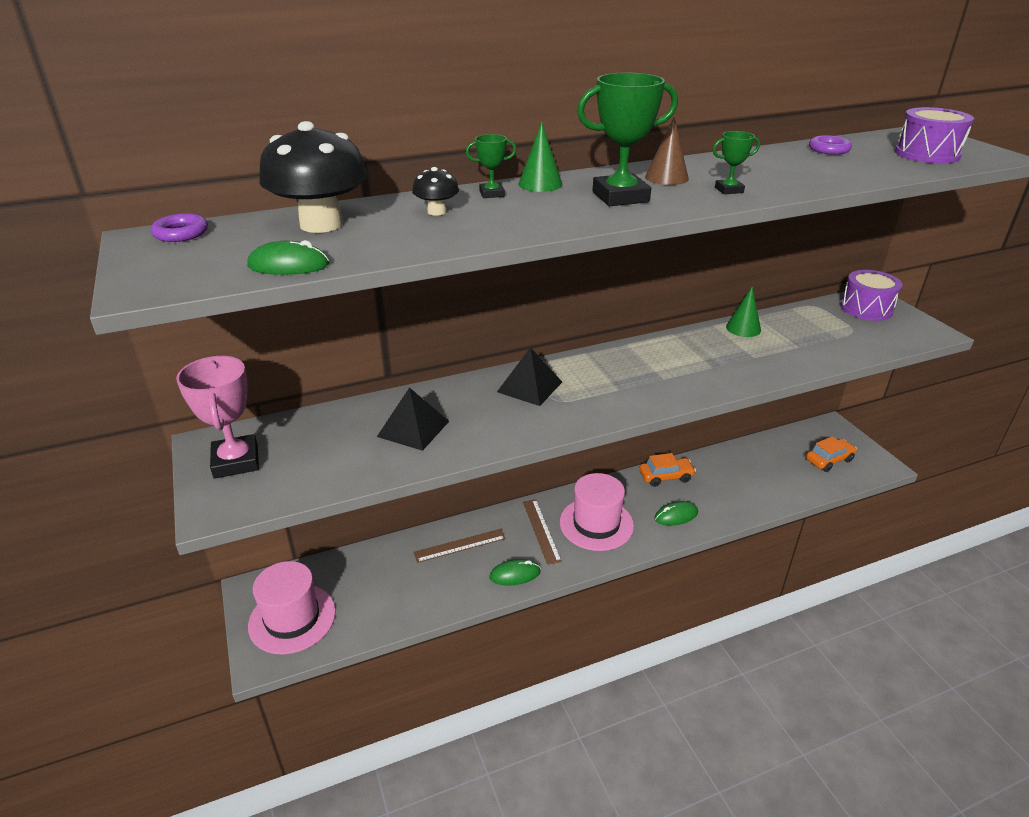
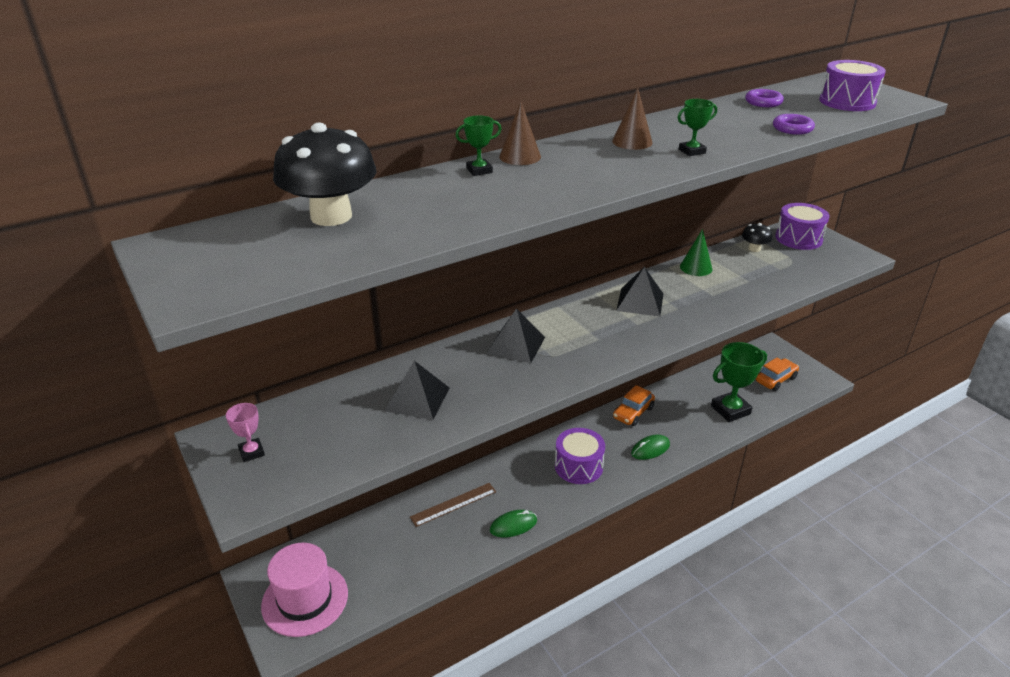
camera: 10 degrees left, 0 degrees up
purple ring [151,213,208,242] -> purple ring moved to [773,114,815,135]
pink trophy [176,356,259,479] -> pink trophy [226,403,265,462], size x0.50
green mouse [247,240,329,275] -> none
black mushroom [412,167,459,216] -> black mushroom moved to [742,223,772,252]
green cone [519,122,562,192] -> brown cone [499,101,541,165]
brown ruler [523,499,562,565] -> none
pink hat [560,473,634,551] -> purple drum [555,428,605,484]
green trophy [577,73,678,206] -> green trophy moved to [711,342,767,422]
orange car [639,453,696,487] -> orange car turned 150 degrees clockwise [613,385,655,426]
none -> black pyramid [616,267,663,317]

